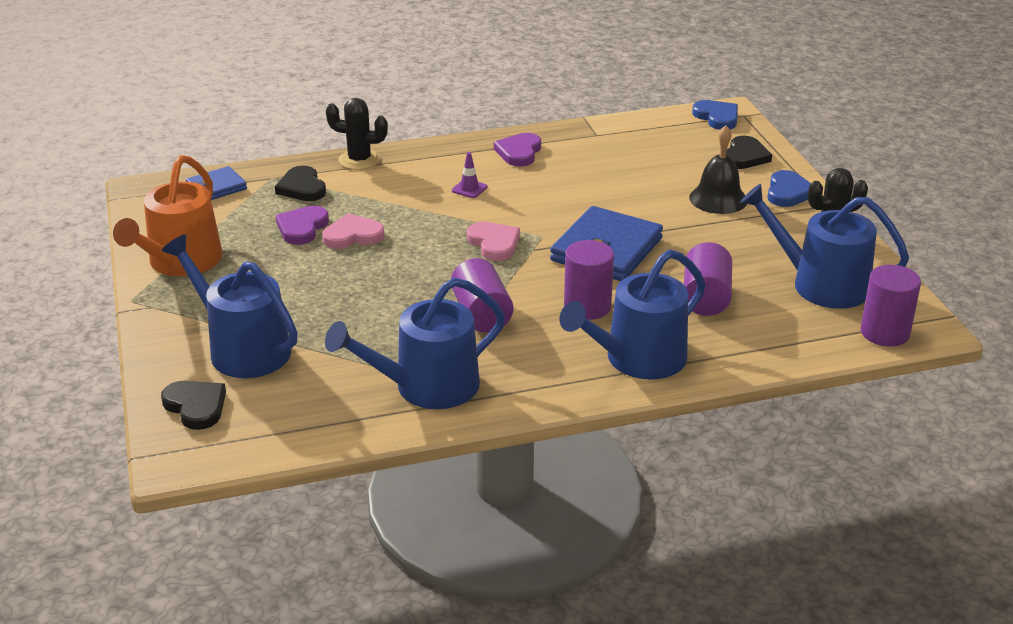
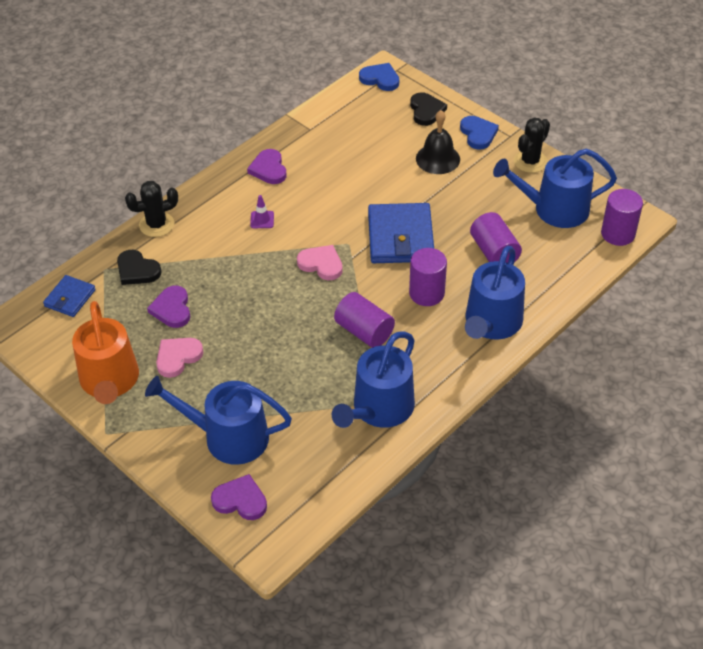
camera: 30 degrees left, 15 degrees up
black heart [161,381,226,430] -> purple heart [211,474,267,520]
pink heart [322,213,384,249] -> pink heart moved to [156,338,204,378]

